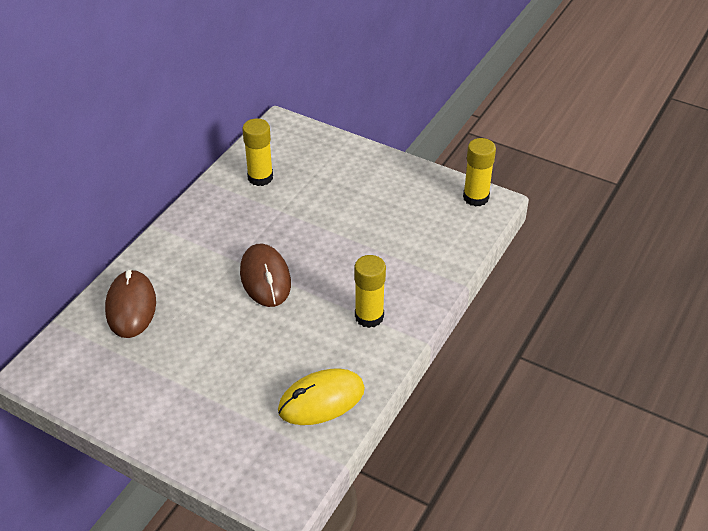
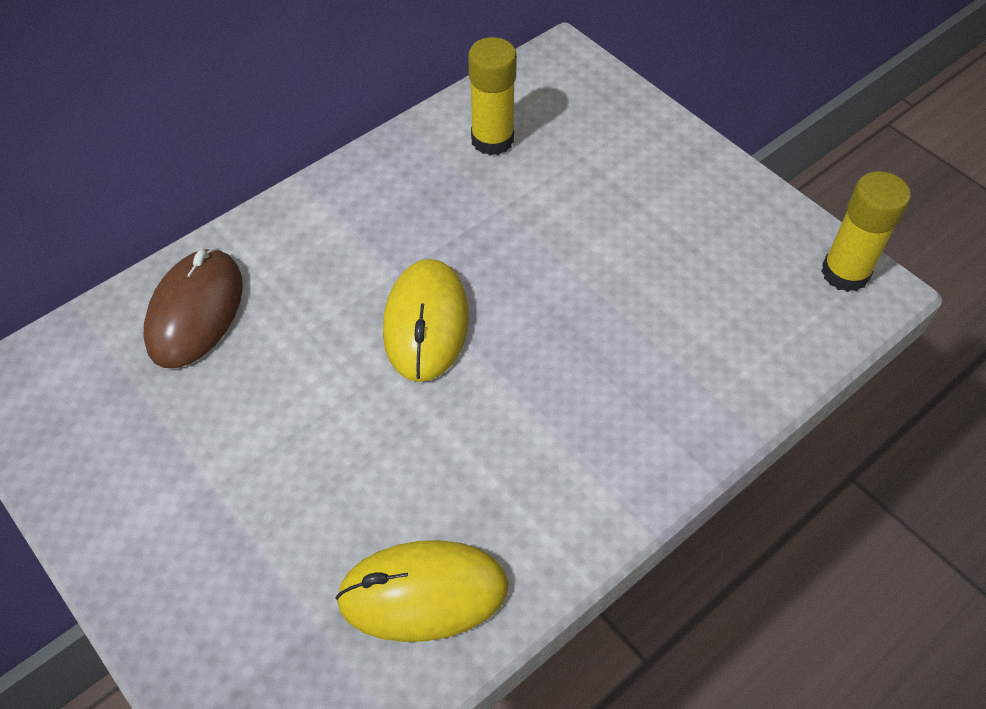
camera: 20 degrees right, 10 degrees up
brown mouse [240,244,291,307] -> yellow mouse [383,259,469,382]
yellow glue stick [354,255,386,328] -> none

